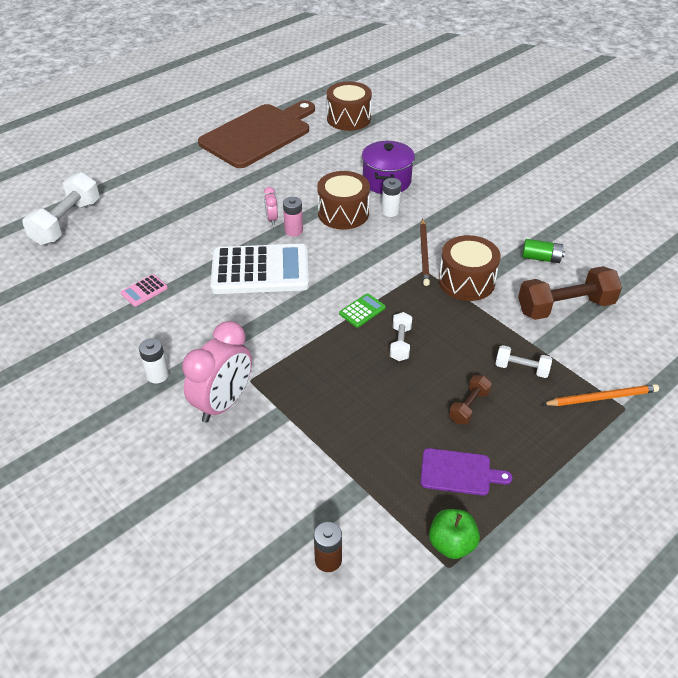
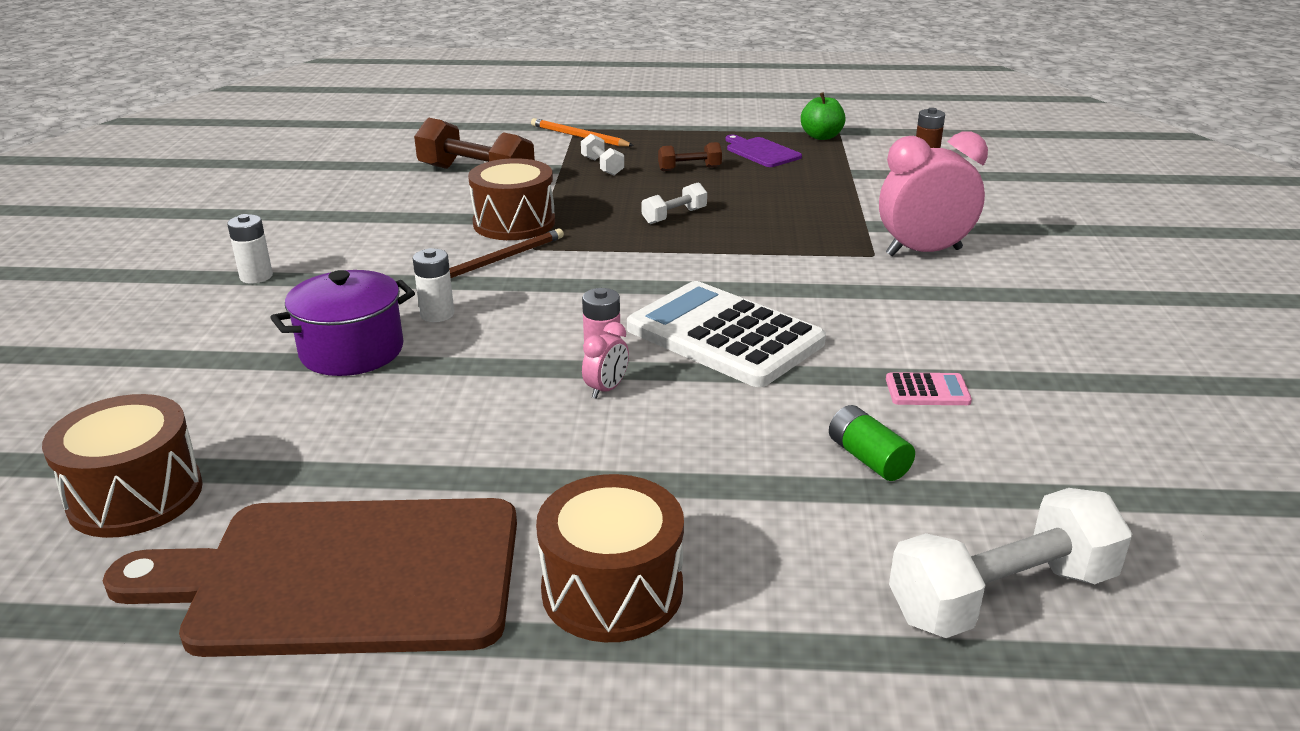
camera: 135 degrees left, 15 degrees down
white battery [139,338,169,383] -> white battery moved to [227,214,273,284]
brown drum [317,171,370,229] -> brown drum moved to [536,474,684,642]
green calculator [339,293,386,328] -> none
green battery [522,239,565,263] -> green battery moved to [829,405,915,481]

